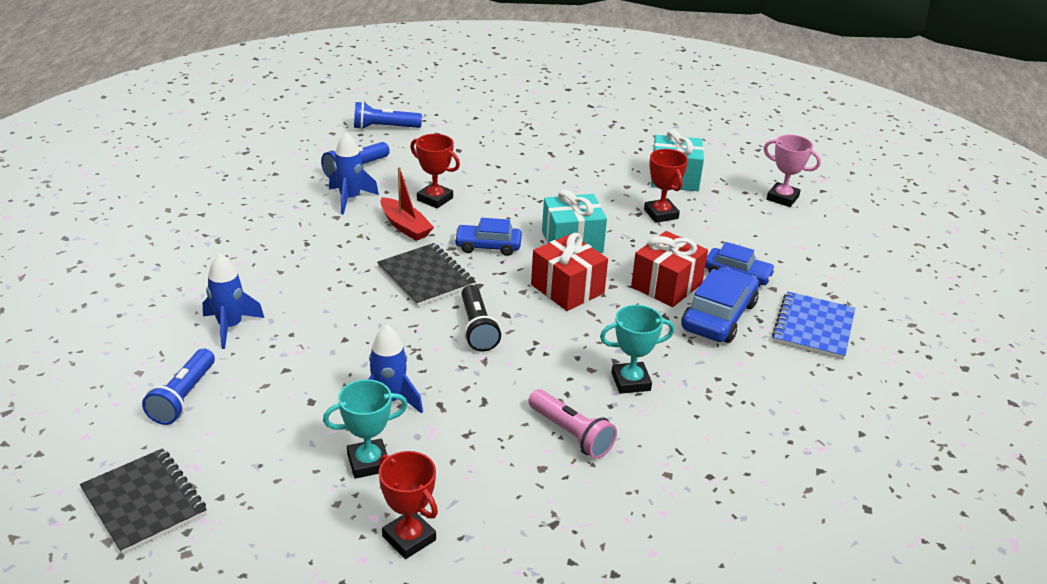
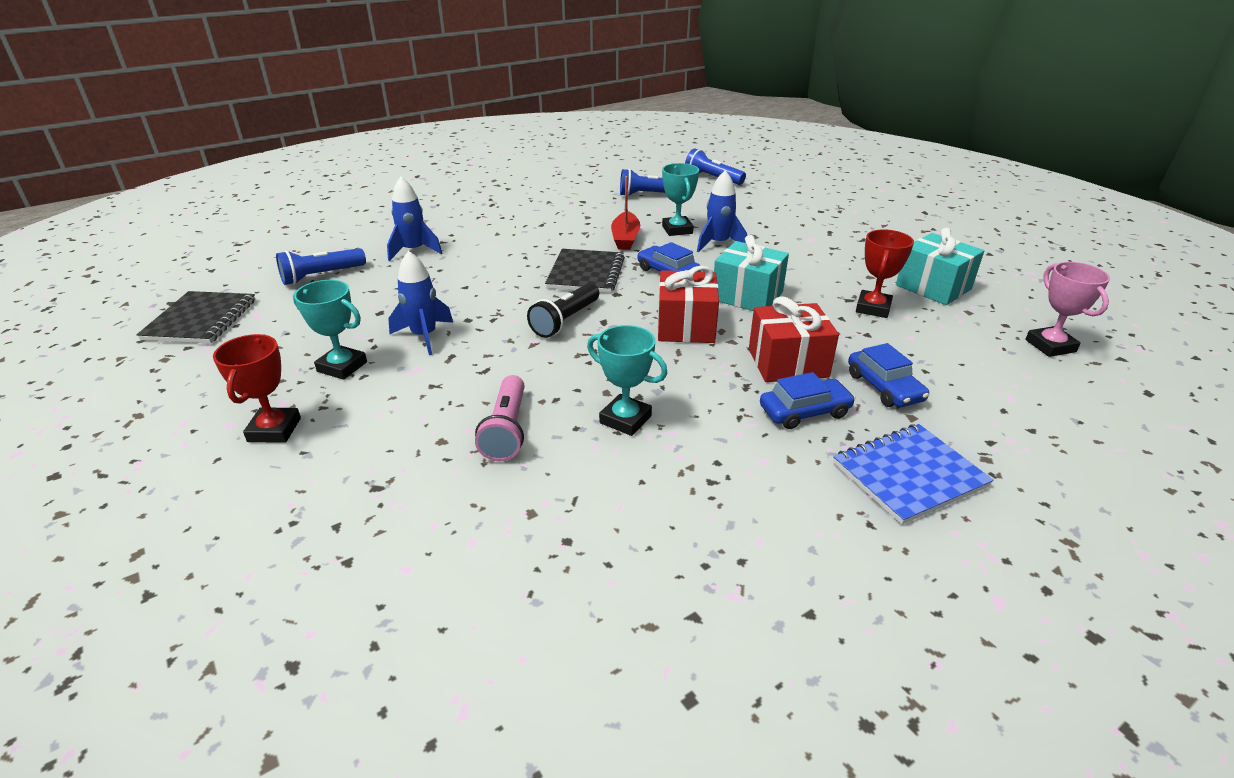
camera: 45 degrees right, 0 degrees up
blue rocket [329,132,379,215] -> blue rocket moved to [697,170,747,252]
red trophy [410,134,460,209] -> turquoise trophy [662,163,699,236]
blue car [681,267,759,343] -> blue car [760,372,855,429], size x0.66

